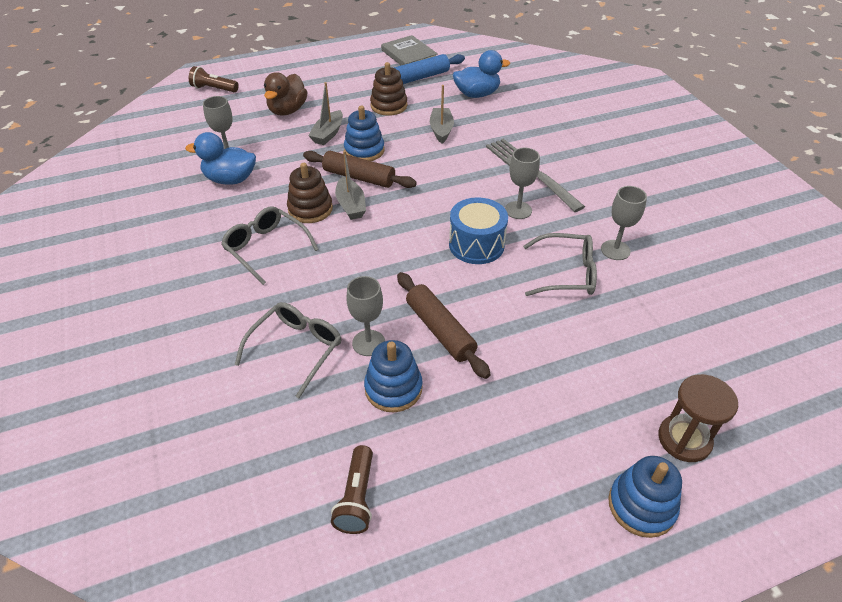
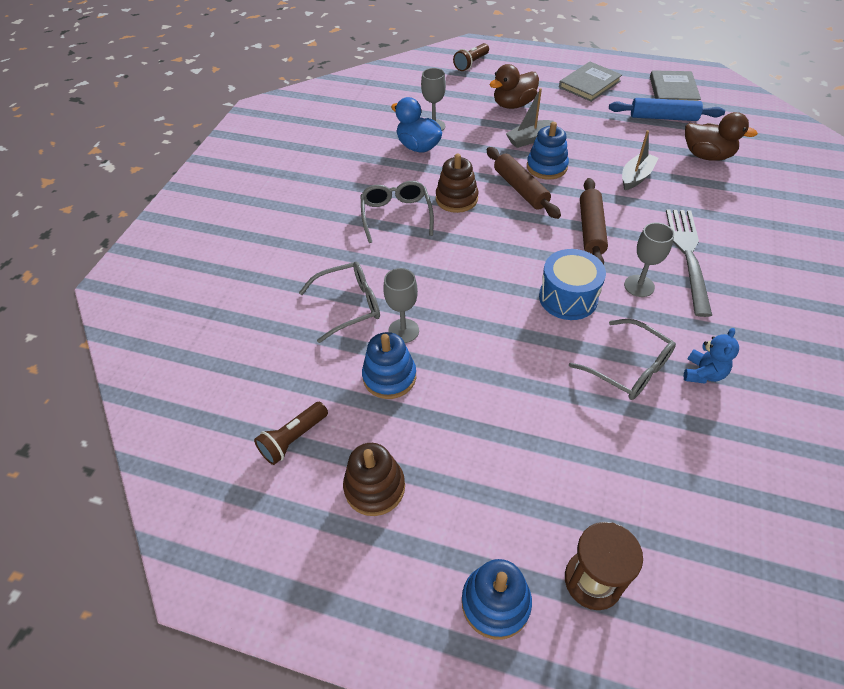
camera: 40 degrees right, 5 degrees up
brown flashlight [189,66,239,92] -> brown flashlight turned 105 degrees counterclockwise [453,43,489,71]
grey boat [335,150,366,220] -> none
brown stacking toy [370,62,407,116] -> brown stacking toy moved to [343,443,405,516]
brown rolling pin [397,272,491,379] -> brown rolling pin moved to [580,178,608,265]
blue duck [453,50,510,98] -> brown duck [685,112,758,161]
grey goblet [601,186,647,260] -> blue teddy bear [684,328,739,384]
none -> grey book [559,62,622,102]

